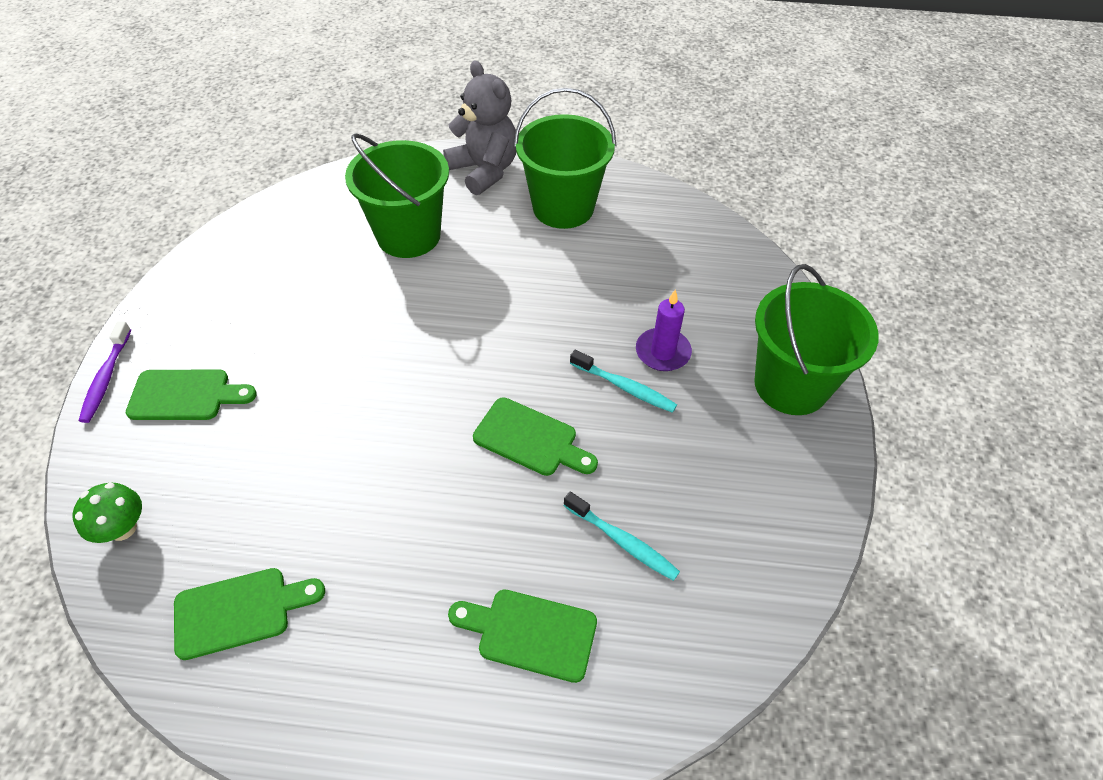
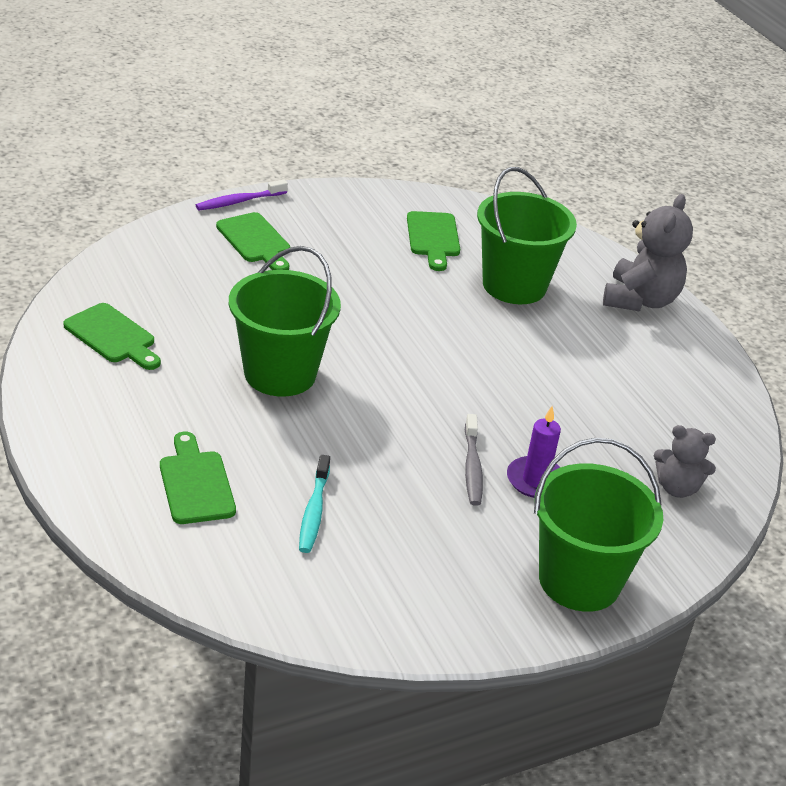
camera: 55 degrees right, 15 degrees down
green mushroom [73,483,142,543] -> none
green cutting board [473,397,598,476] -> green cutting board moved to [407,211,460,271]
green bucket [514,88,616,229] -> green bucket moved to [229,246,341,397]
turquoise toothbrush [570,350,677,413] -> grey toothbrush [465,414,483,506]
none -> grey teddy bear [654,425,716,498]

